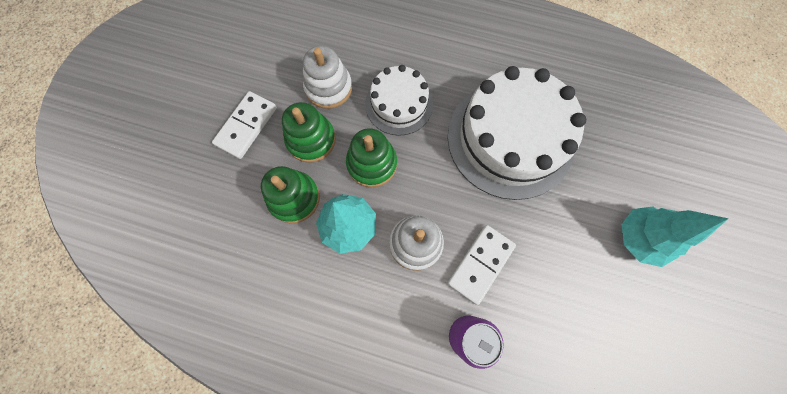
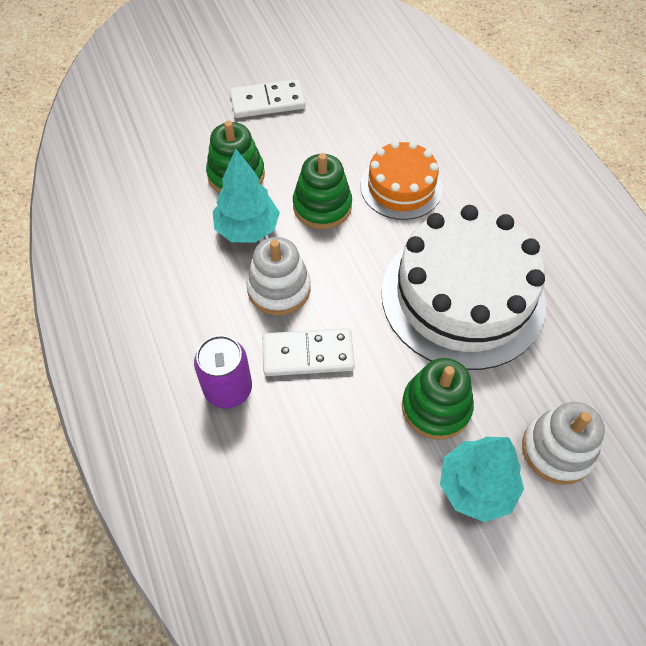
camera: 50 degrees right, 15 degrees down
green stacking toy [282,102,336,163] -> green stacking toy moved to [402,358,474,440]
white stacking toy [303,46,352,109] -> white stacking toy moved to [522,402,605,485]
white cake [365,65,433,136] -> orange cake [361,141,442,220]

